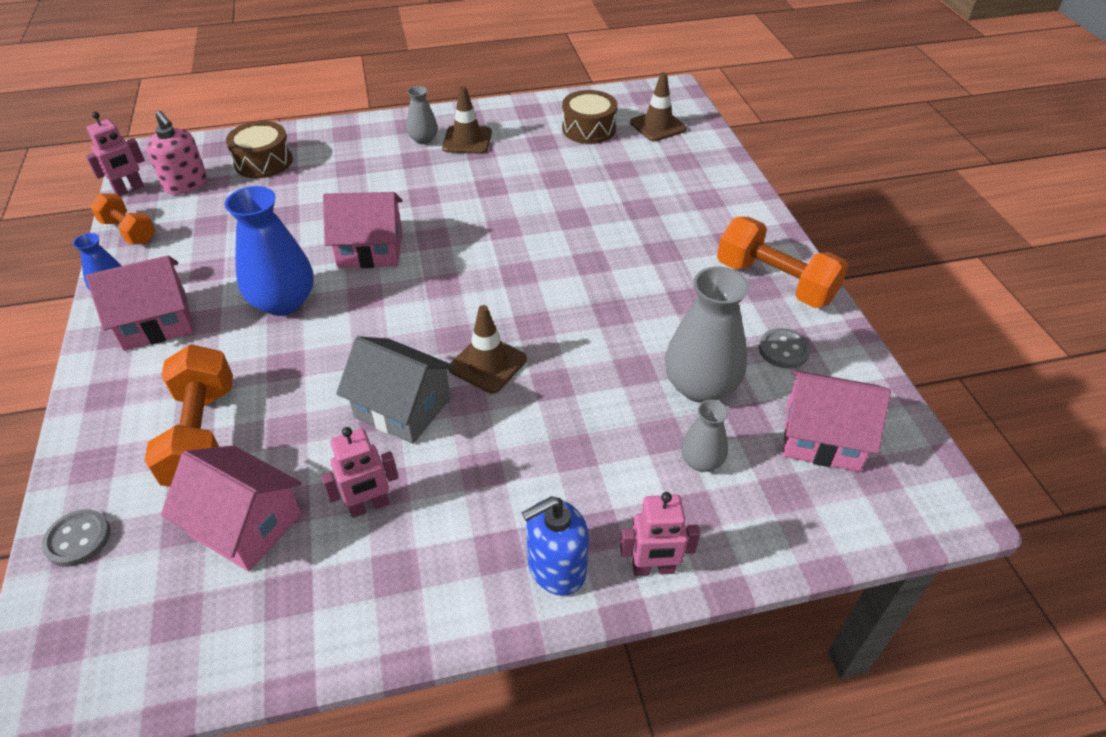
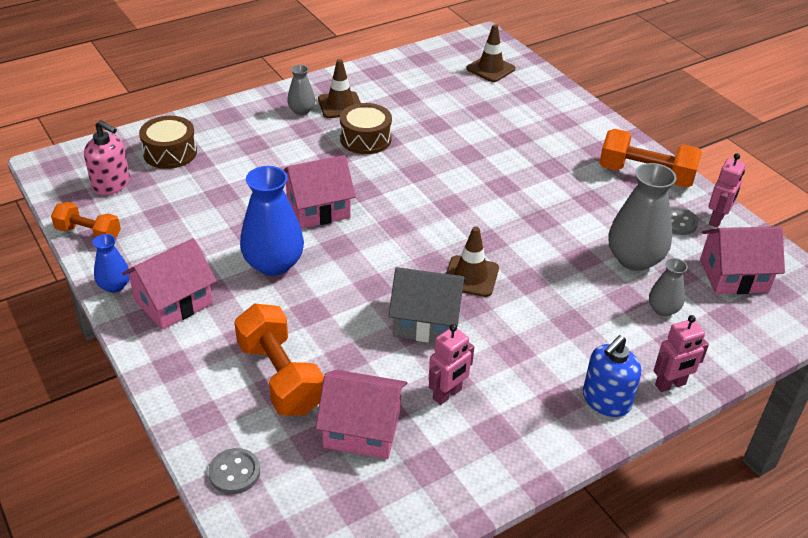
camera: 20 degrees left, 5 degrees down
pink robot [86,112,145,196] -> pink robot moved to [709,153,745,228]
brown drum [562,90,618,144] -> brown drum moved to [340,103,392,154]

